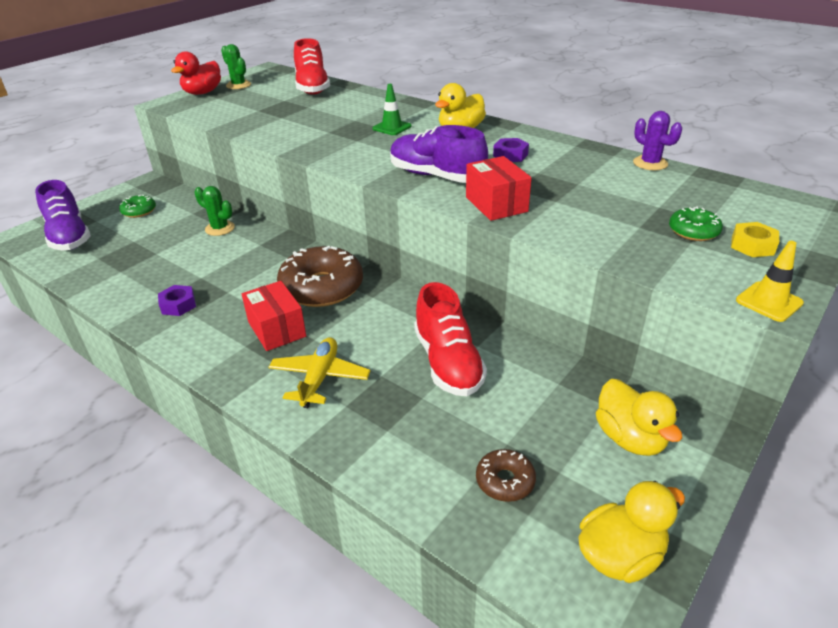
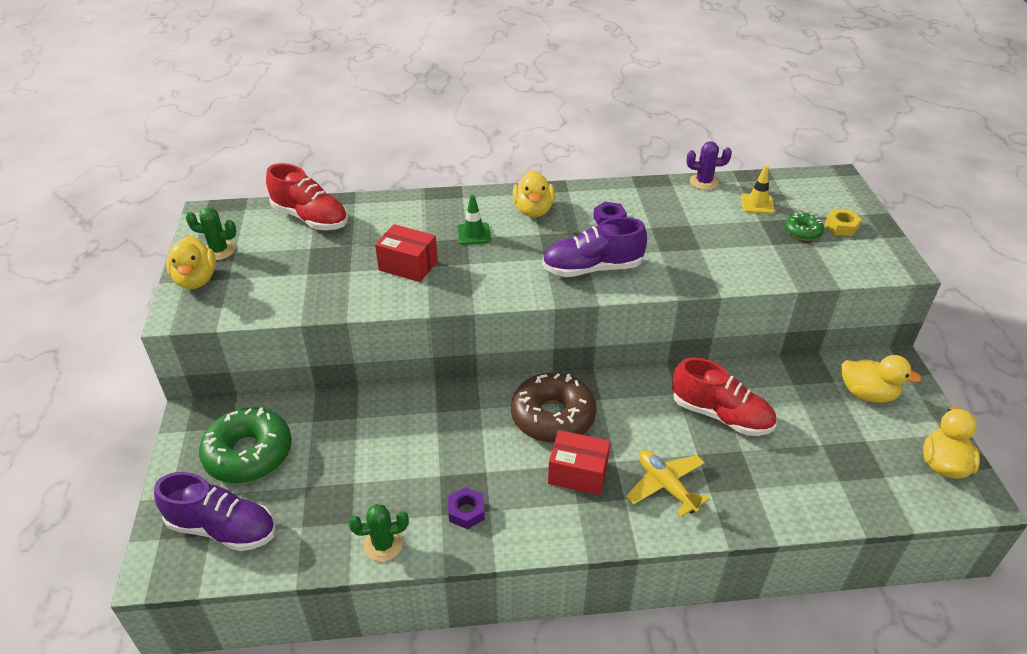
camera: 45 degrees left, 5 degrees up
green donut [119,195,156,218] -> green donut [199,407,292,483], size x2.04
red duck [171,51,221,95] -> yellow duck [166,236,216,289]
green cactus [194,186,235,236] -> green cactus moved to [348,504,409,562]
red box [466,156,532,221] -> red box moved to [375,224,438,282]
brown donut [476,449,536,502] -> none
yellow traffic cone [736,241,804,322] -> yellow traffic cone moved to [741,165,775,214]

